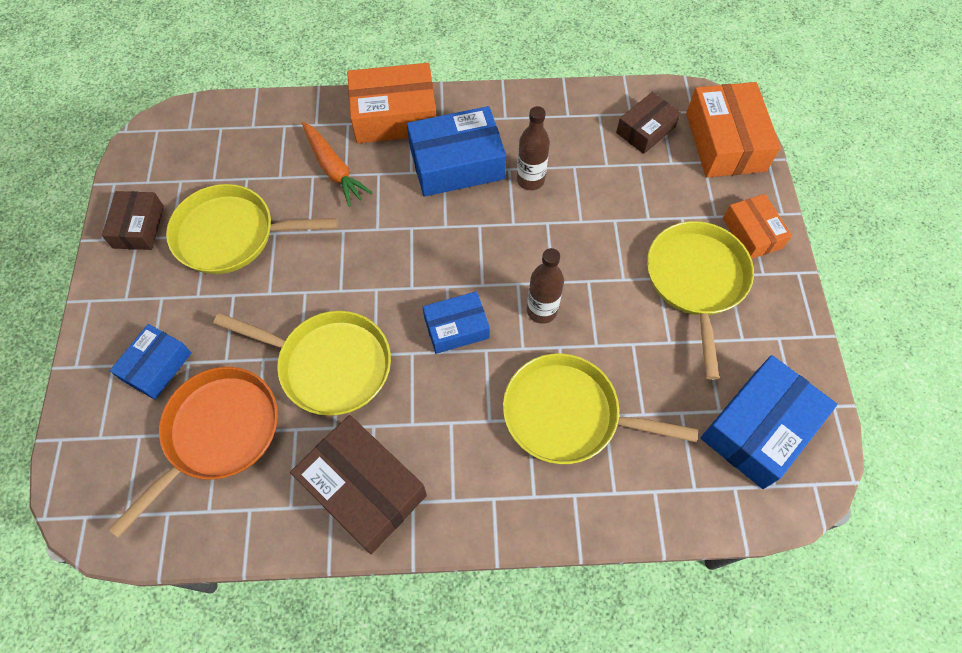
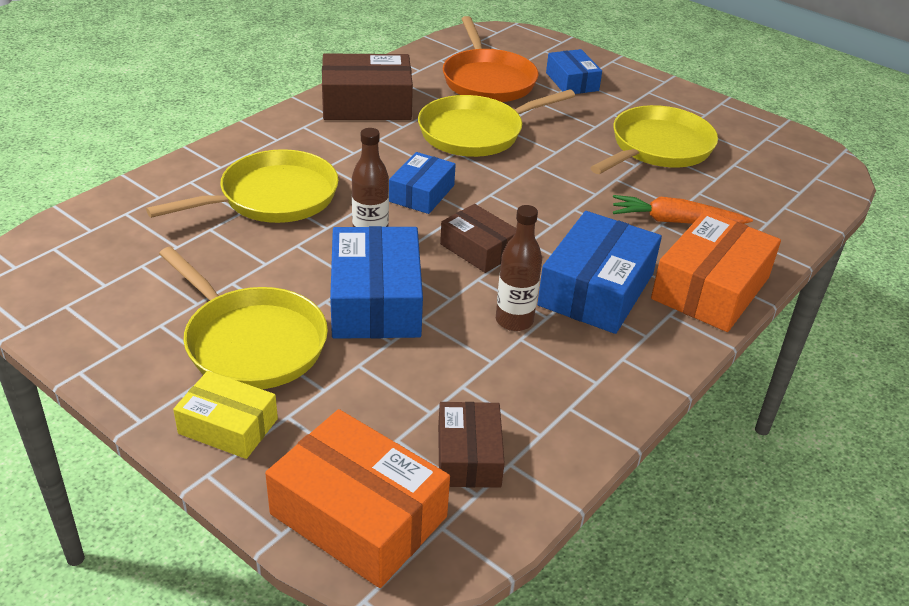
camera: 130 degrees right, 25 degrees down
brown box [102,191,164,250] -> brown box moved to [440,204,516,273]
blue box [701,355,837,489] -> blue box moved to [330,226,423,339]
orange box [723,194,792,259] -> yellow box [173,371,278,459]

